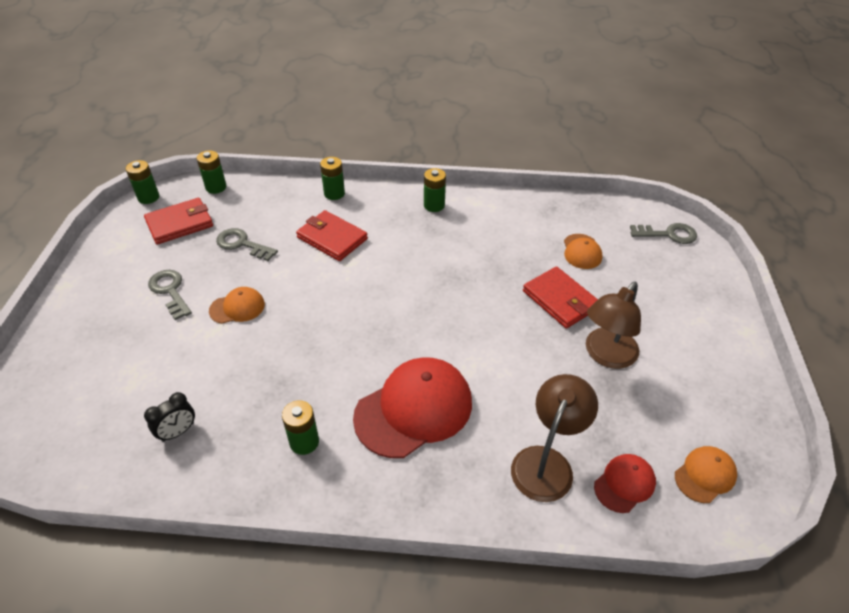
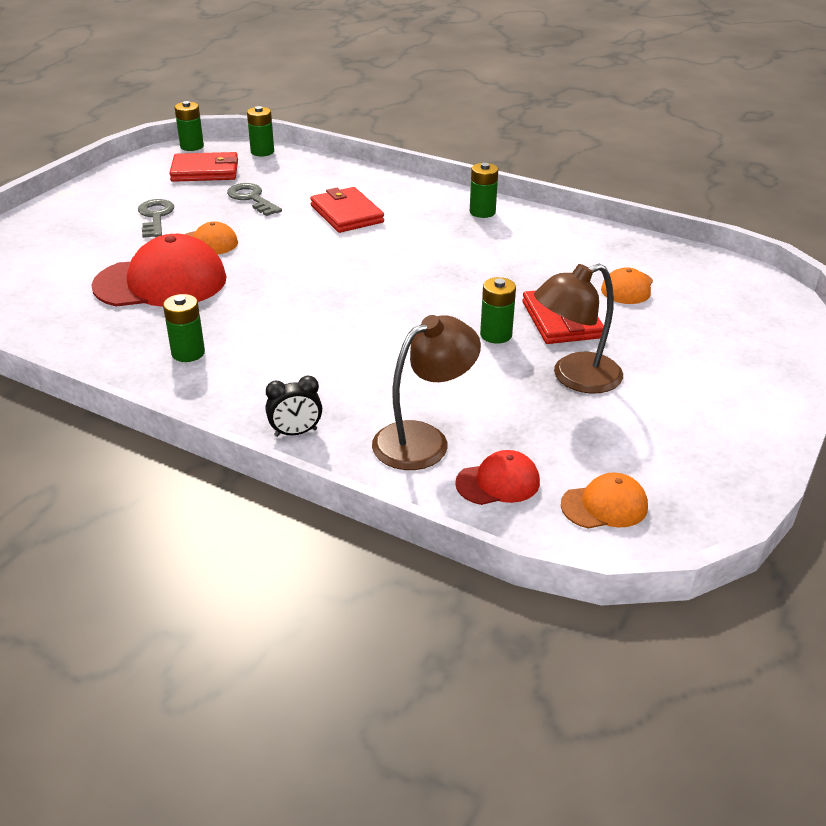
camera: 25 degrees right, 10 degrees down
black clock [144,392,195,442] -> black clock moved to [266,376,322,437]
green battery [320,157,345,200] -> green battery moved to [480,277,516,344]
red cap [353,357,472,458] -> red cap moved to [91,234,227,307]
grey key [630,223,697,244] -> none

